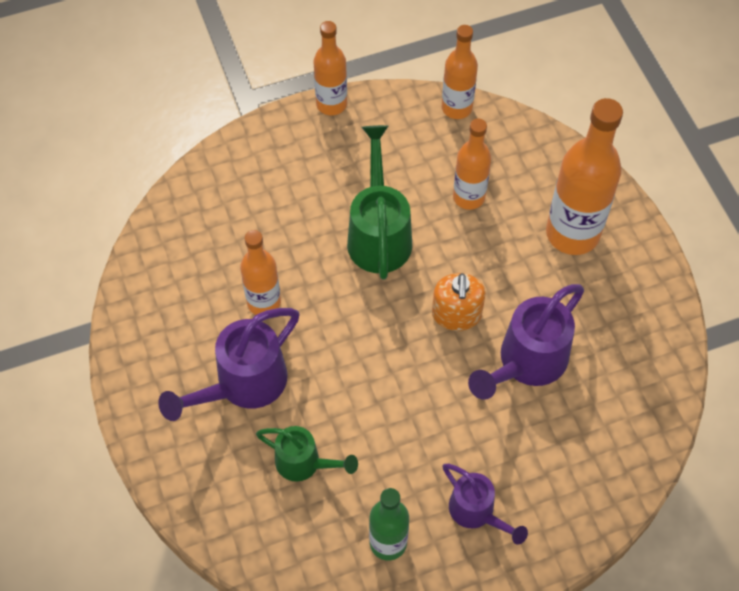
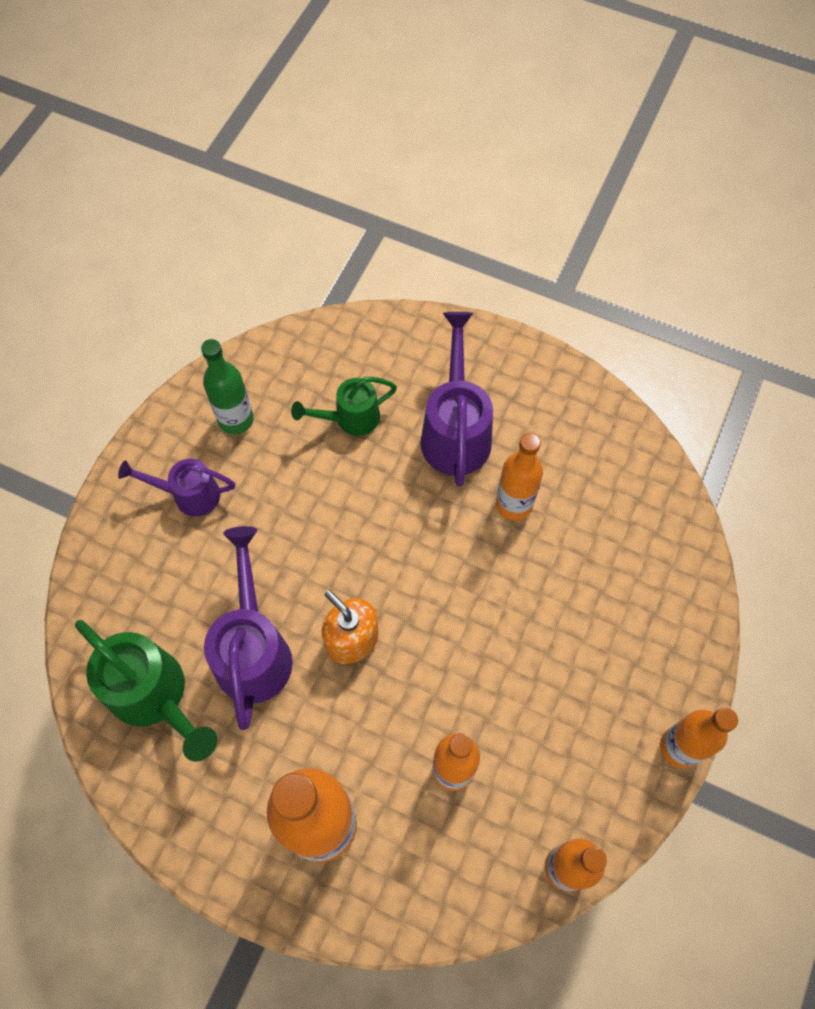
camera: 135 degrees right, 5 degrees up
green watering can [347,125,412,280] -> green watering can moved to [75,620,217,762]

